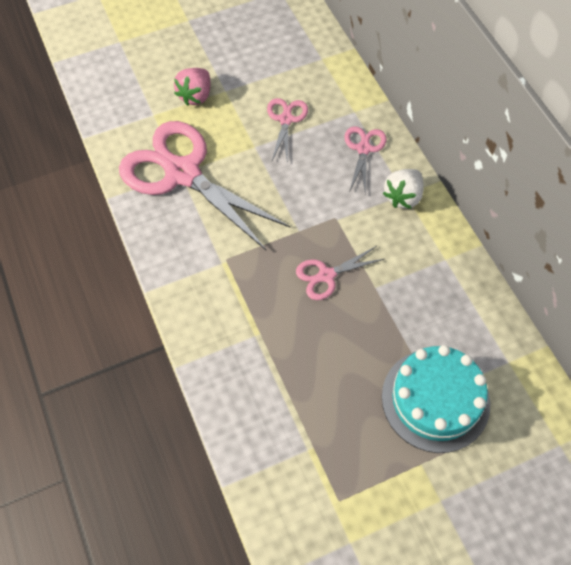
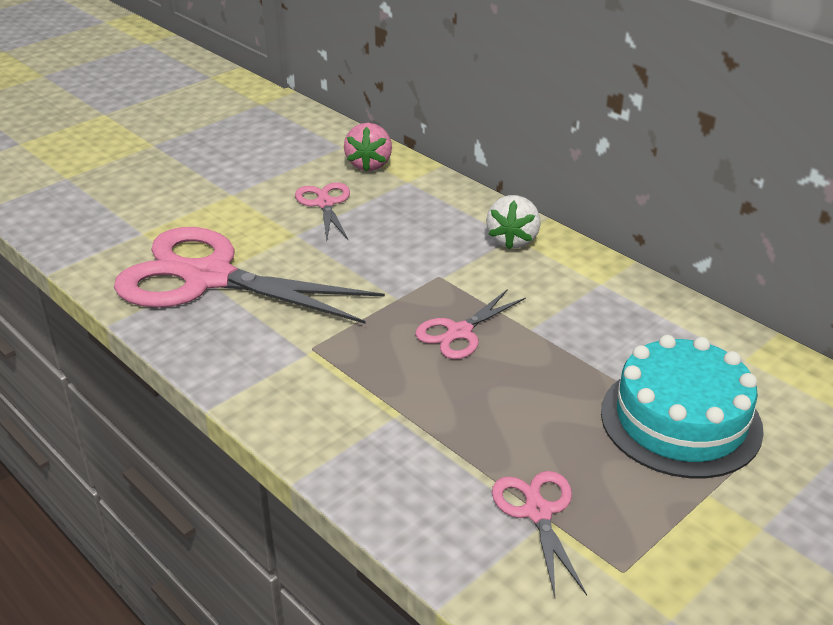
camera: 20 degrees left, 25 degrees down
pink strawberry [174,68,210,106] -> pink strawberry moved to [344,123,392,172]
pink scissors [344,126,387,195] -> pink scissors moved to [492,471,587,597]

